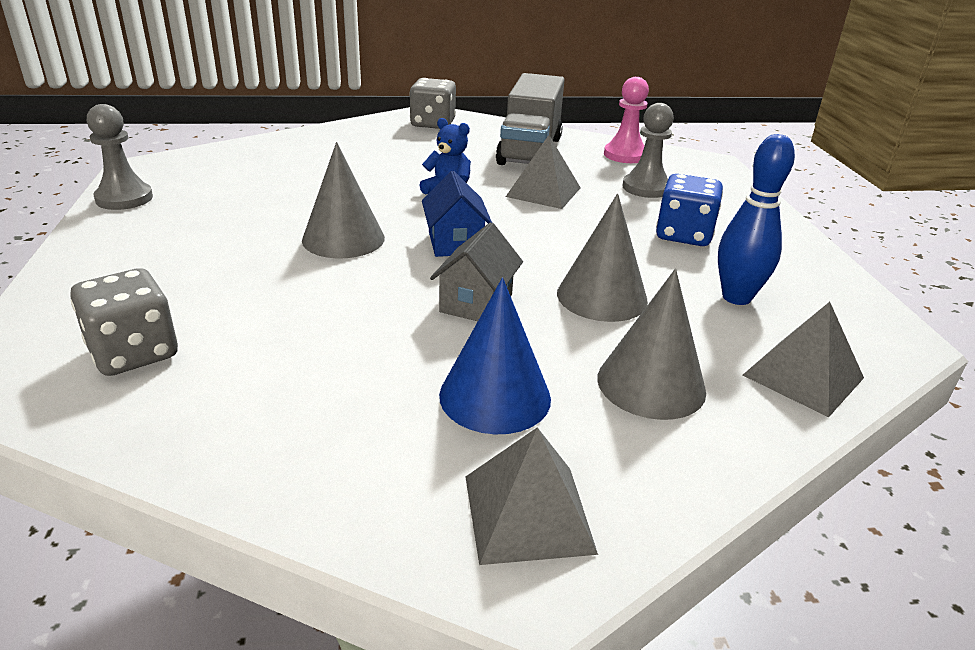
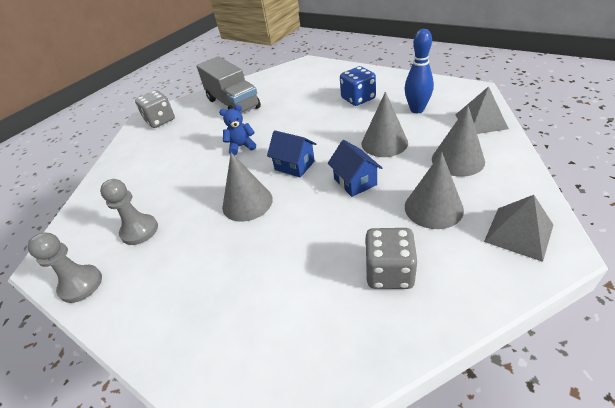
camera: 40 degrees left, 10 degrees up
grey dice [70,268,178,376] -> grey dice moved to [365,228,418,289]
grey house [430,222,523,321] -> blue house [328,140,382,197]
blue cone [439,278,551,434] -> grey cone [405,152,464,229]
grey pyramid [506,135,581,209] -> none
pink pawn [604,77,649,163] -> none
grey pawn [623,103,674,198] -> grey pawn moved to [100,179,158,245]

